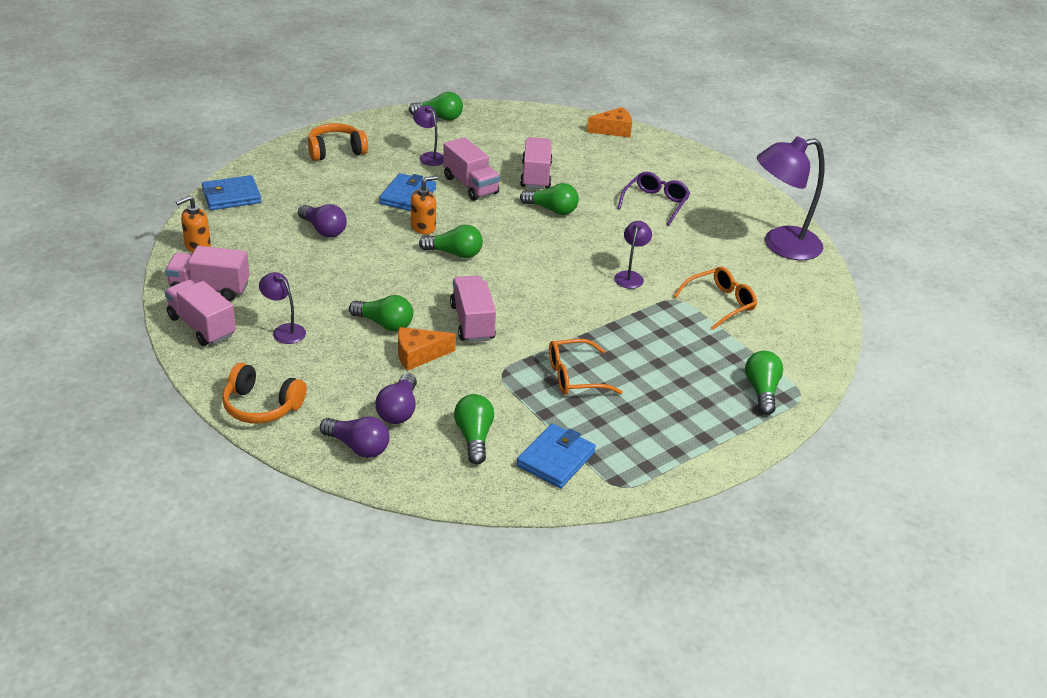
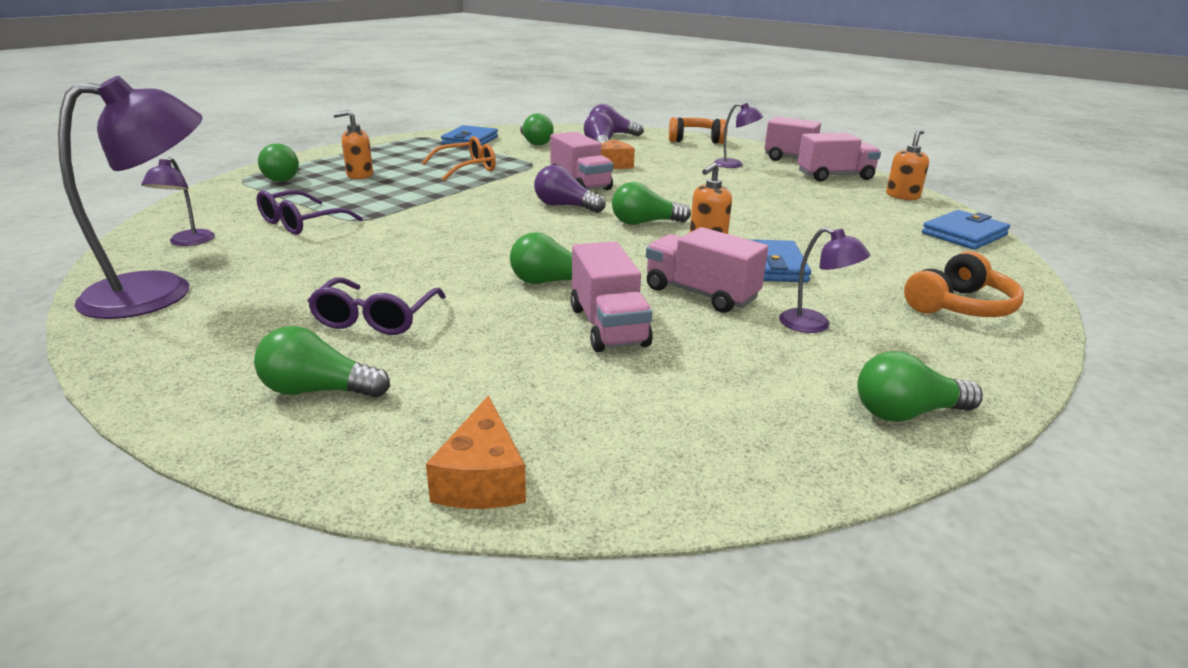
camera: 165 degrees right, 10 degrees down
purple light bulb [298,204,347,238] -> purple light bulb moved to [534,165,606,213]
green light bulb [349,295,413,332] -> green light bulb moved to [254,326,390,398]
orange cheese [587,107,632,138] -> orange cheese turned 60 degrees counterclockwise [426,395,526,509]
purple lamp [614,221,652,289] -> purple lamp moved to [141,157,215,246]
orange glasses [674,267,757,330] -> purple glasses [256,190,363,235]
none -> orange soap dispenser [333,110,373,179]

